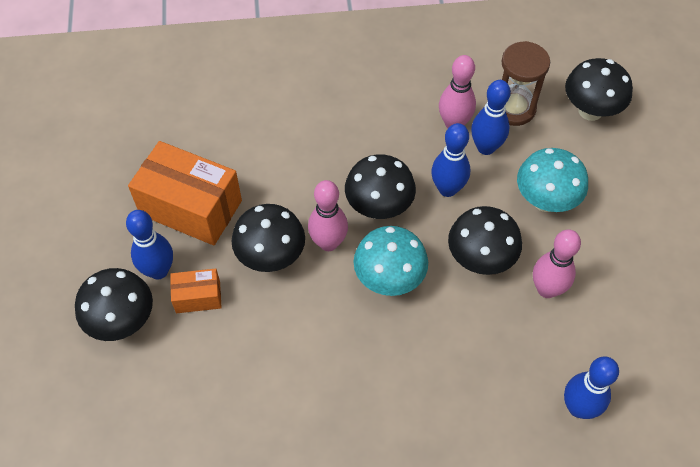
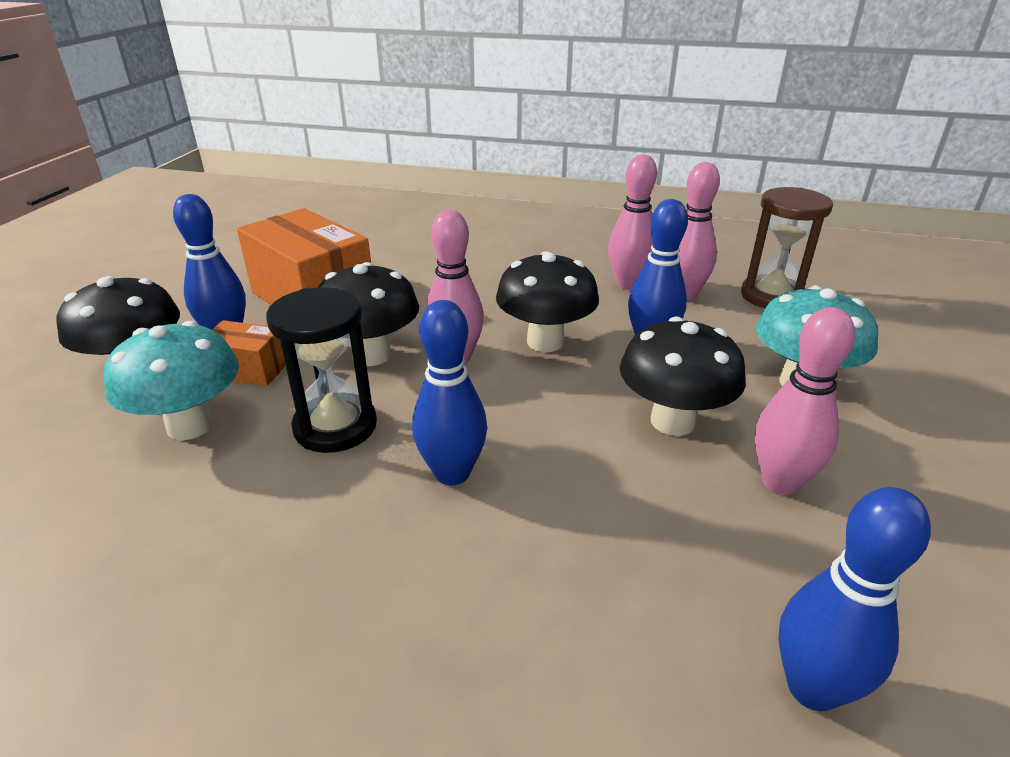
camera: 20 degrees right, 25 degrees down
turquoise mushroom [354,226,428,296] -> turquoise mushroom moved to [104,321,239,440]
blue bowling pin [471,80,511,155] -> blue bowling pin moved to [412,300,487,485]
black mushroom [565,58,633,121] -> none
none -> black hourglass [266,287,377,453]
none -> pink bowling pin [608,155,657,290]

